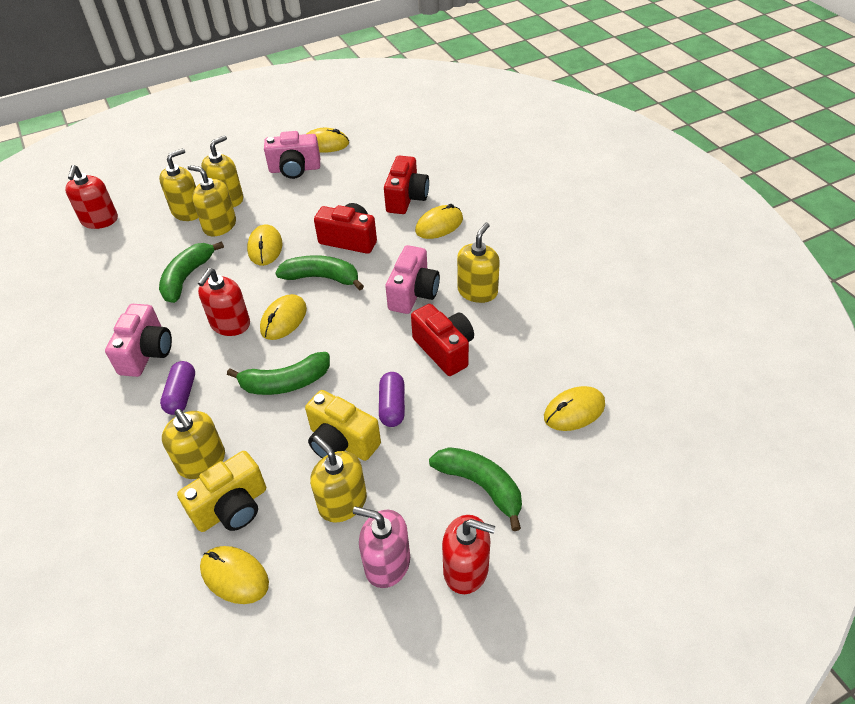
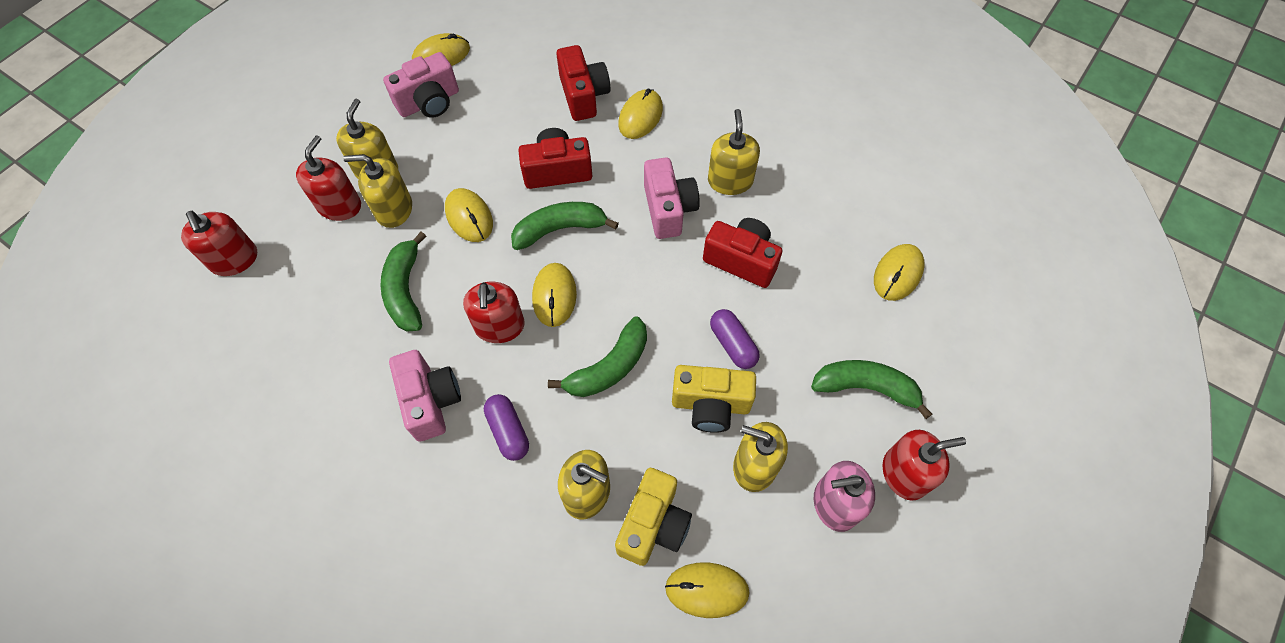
camera: 30 degrees left, 15 degrees up
yellow soap dispenser [159,148,198,221] -> red soap dispenser [296,135,361,221]

